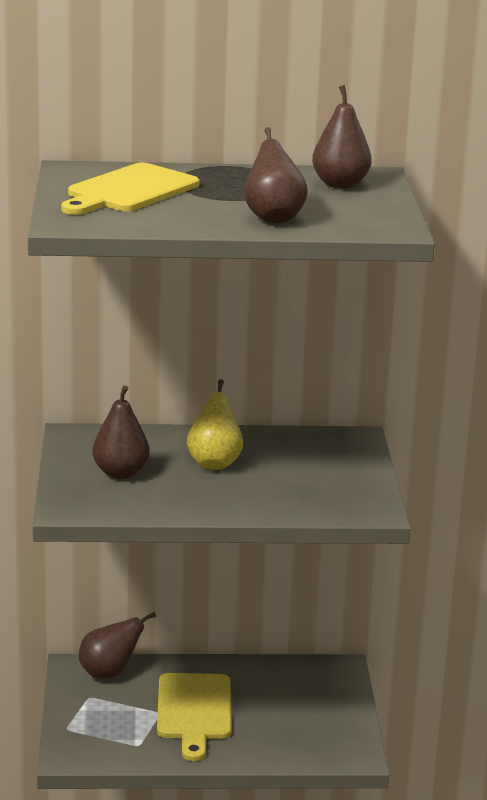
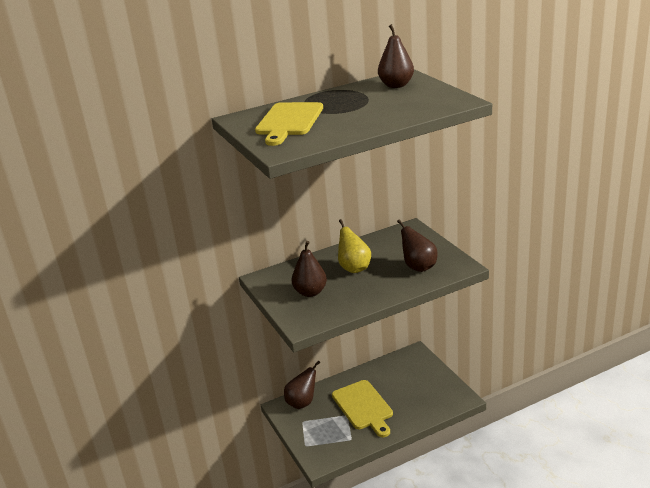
camera: 20 degrees left, 5 degrees up
brown pear [245,127,308,223] -> brown pear moved to [397,219,437,272]

